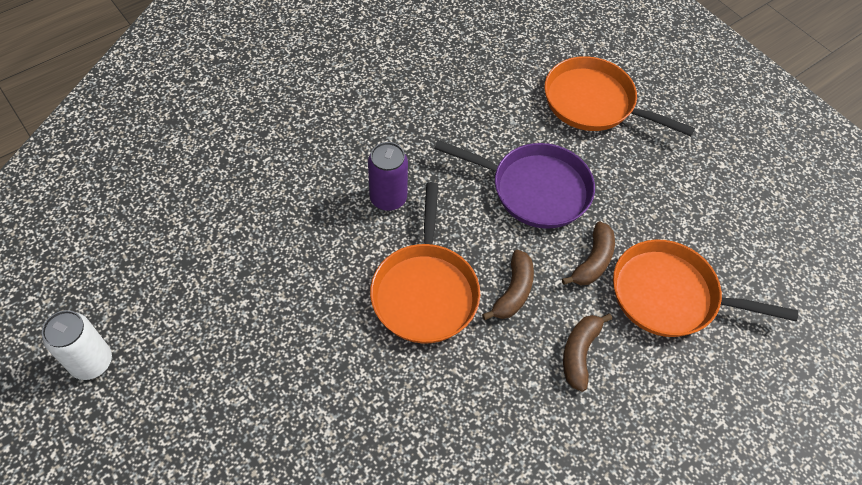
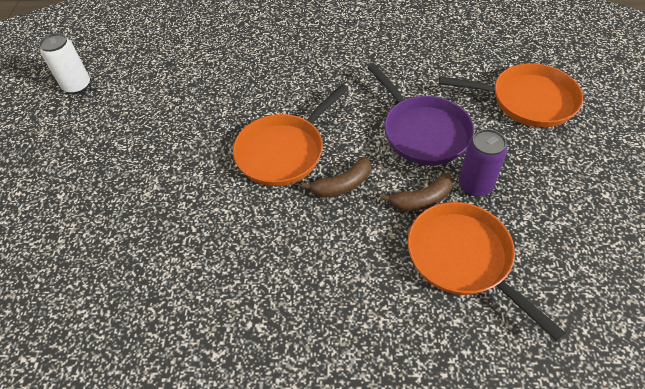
camera: 45 degrees right, 5 degrees down
purple can [368,142,408,211] -> purple can moved to [459,129,507,197]
orange pan [545,56,695,136] -> orange pan turned 120 degrees clockwise [439,63,583,127]
brown banana [563,313,612,392] -> none

